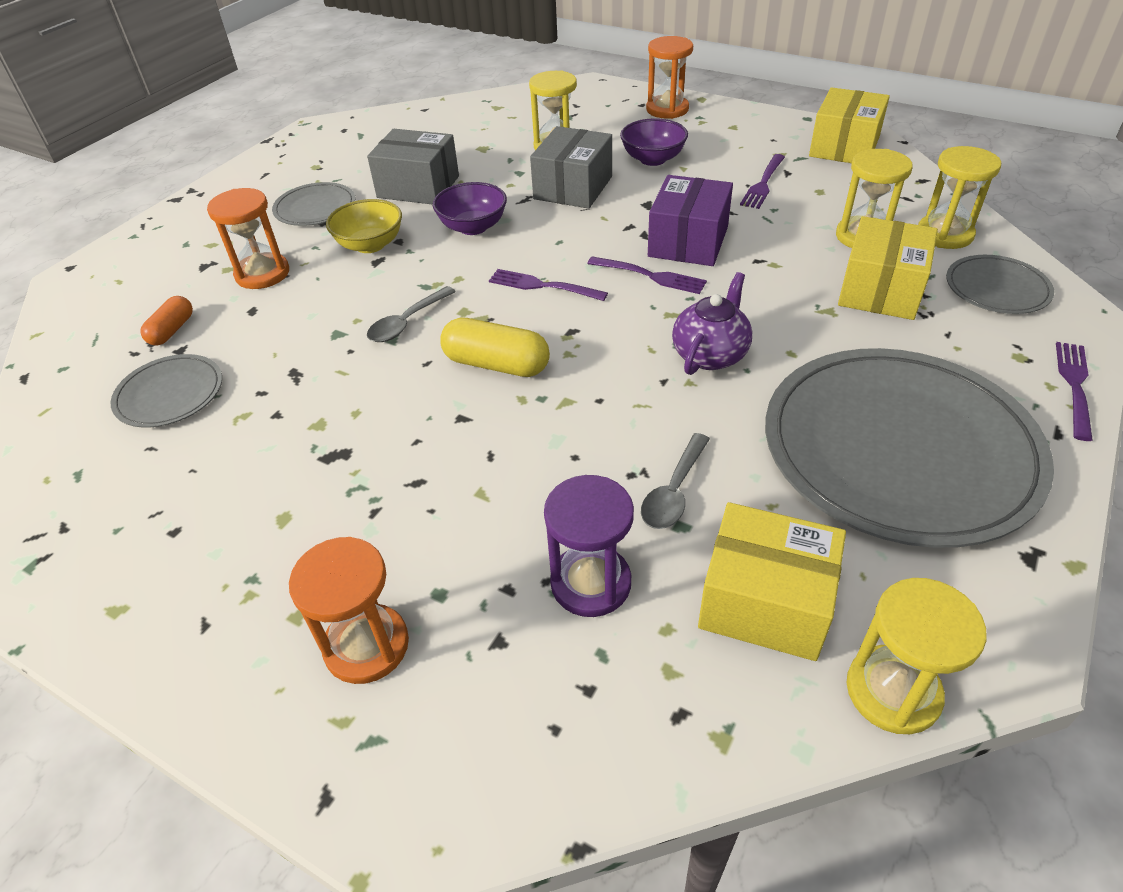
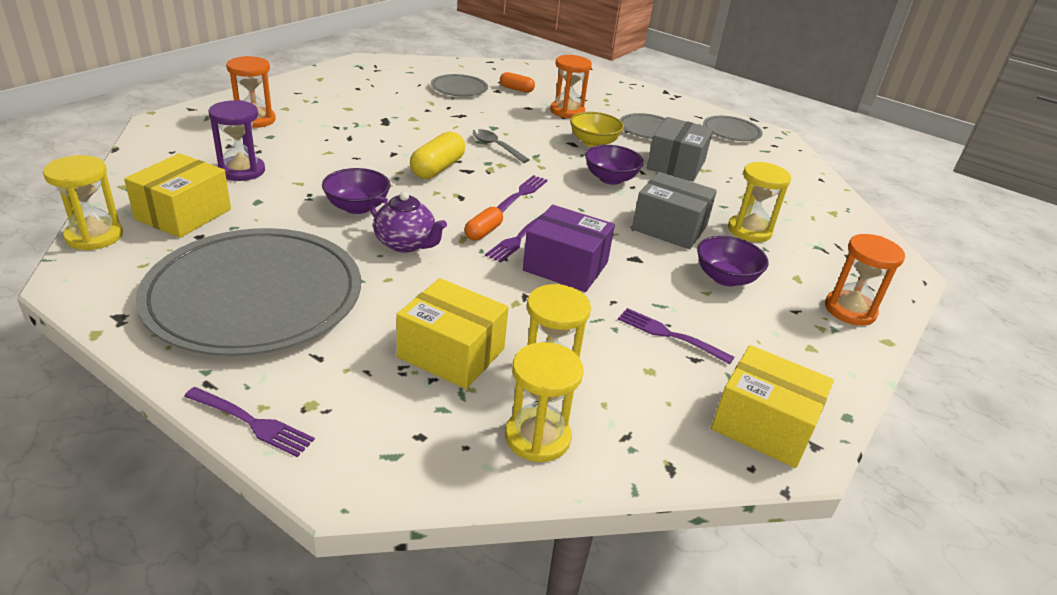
camera: 90 degrees right, 10 degrees down
grey spoon [641,433,710,529] -> none
grey plate [946,255,1055,314] -> grey plate moved to [703,116,762,141]
none -> purple bowl [322,168,390,214]
none -> orange capsule [464,207,503,241]

